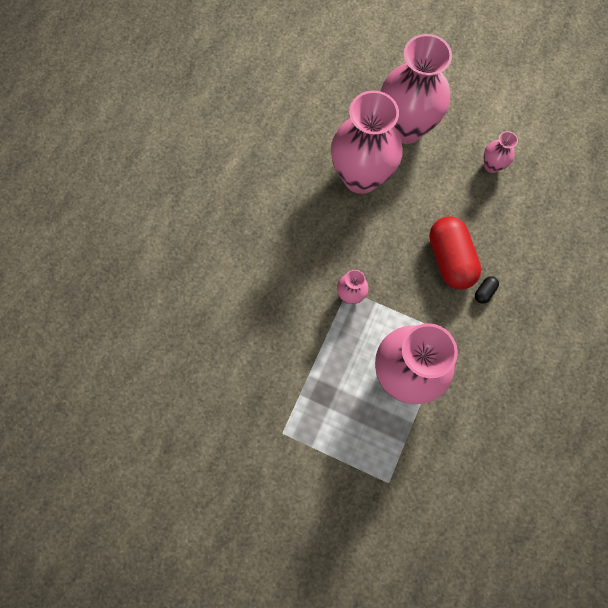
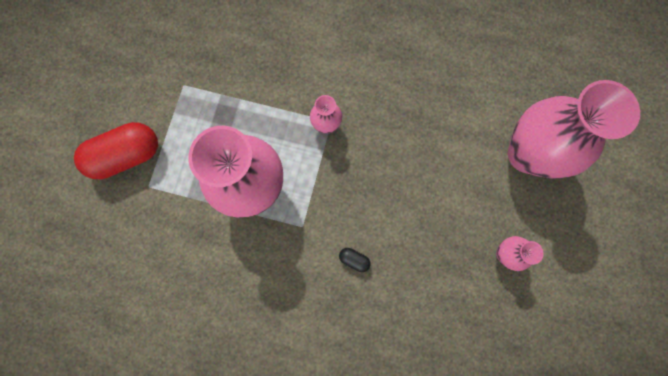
camera: 80 degrees right, 5 degrees up
pink vase [331,90,403,194] -> none
red capsule [429,217,481,290] -> red capsule moved to [74,122,158,179]

